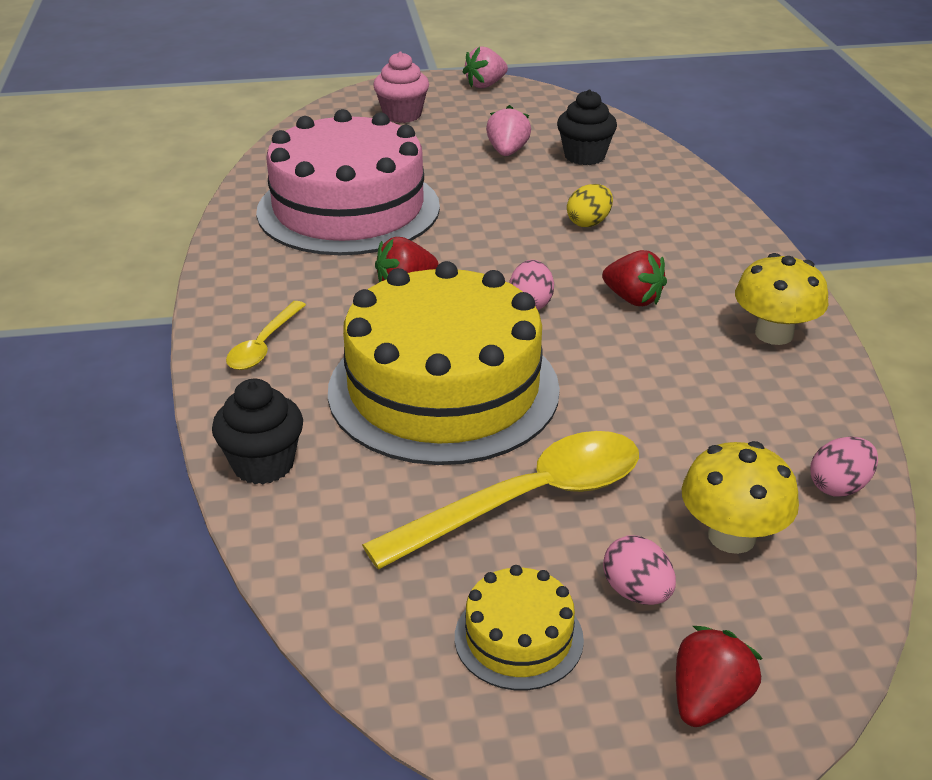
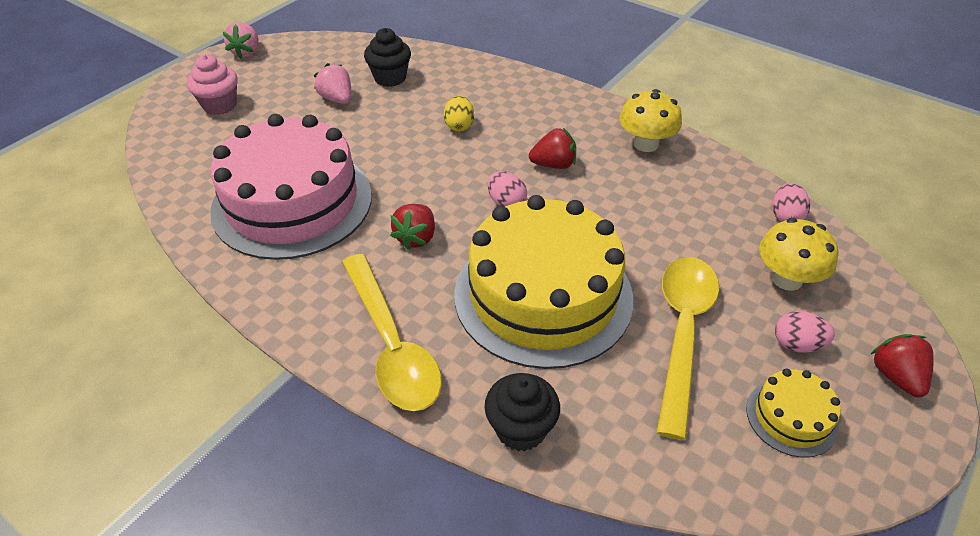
camera: 45 degrees left, 10 degrees up
yellow spoon [226,301,306,370] -> yellow spoon [342,254,442,411], size x1.89

